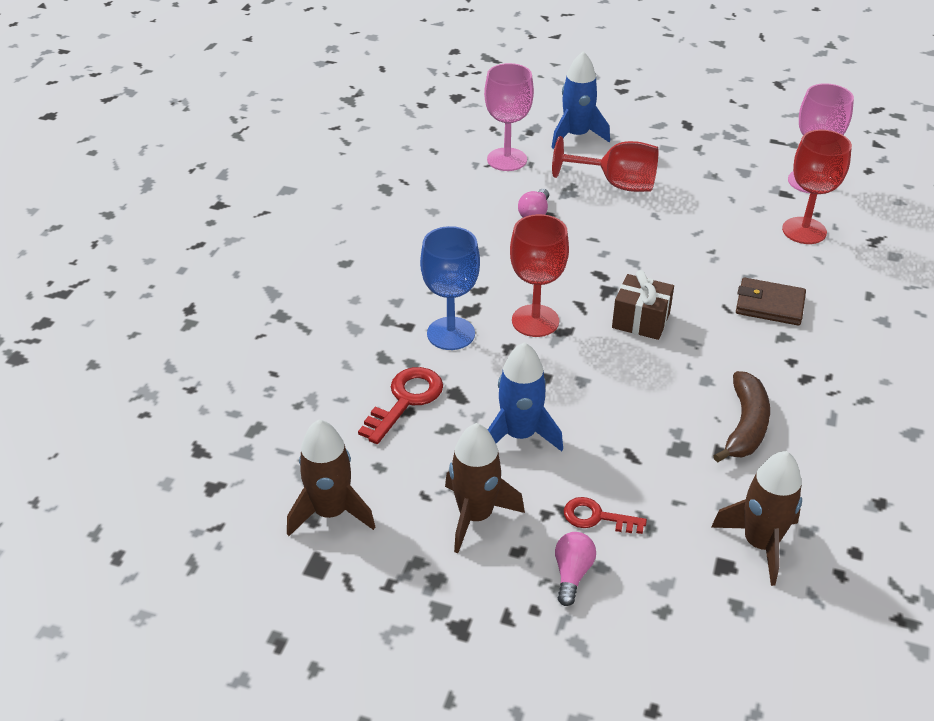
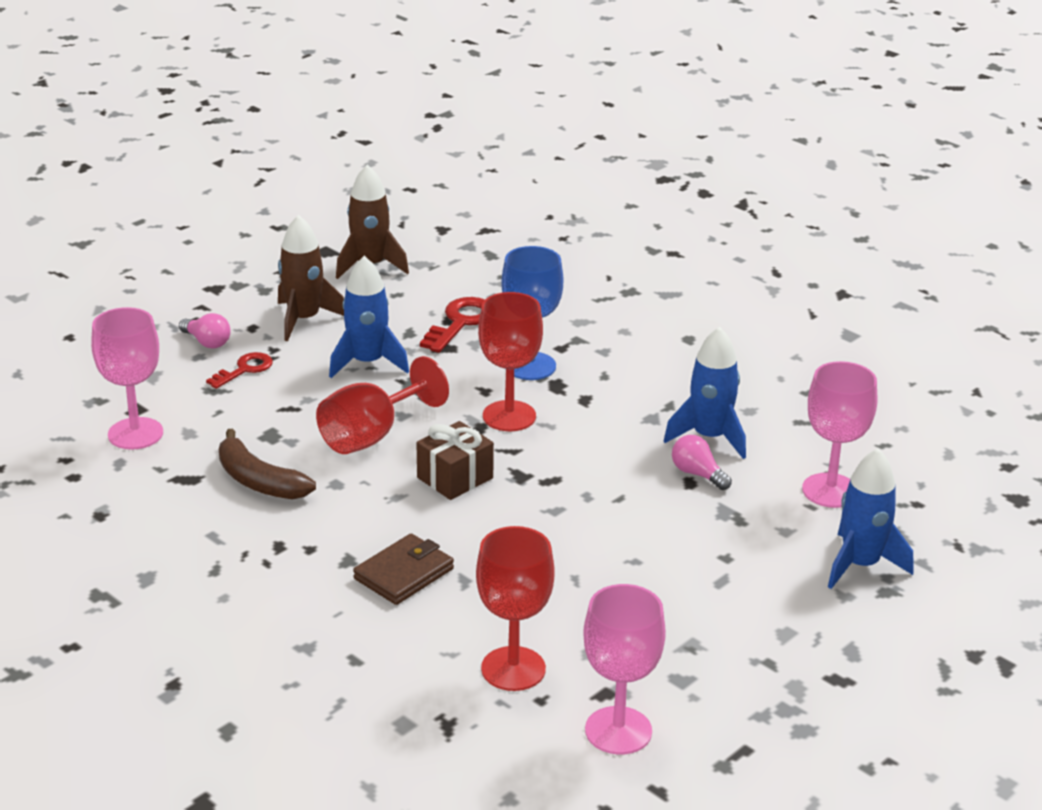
camera: 115 degrees right, 10 degrees down
red key [358,367,443,444] -> red key turned 120 degrees counterclockwise [420,297,485,353]
red goblet [552,136,659,192] -> red goblet moved to [316,356,449,454]
brown rocket [711,451,802,586] -> pink goblet [91,307,163,450]
none -> blue rocket [664,327,746,459]

